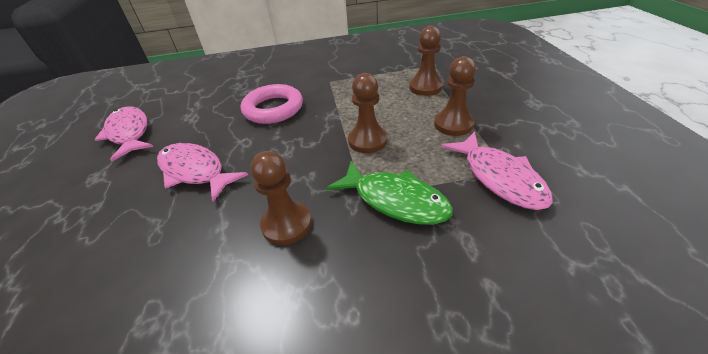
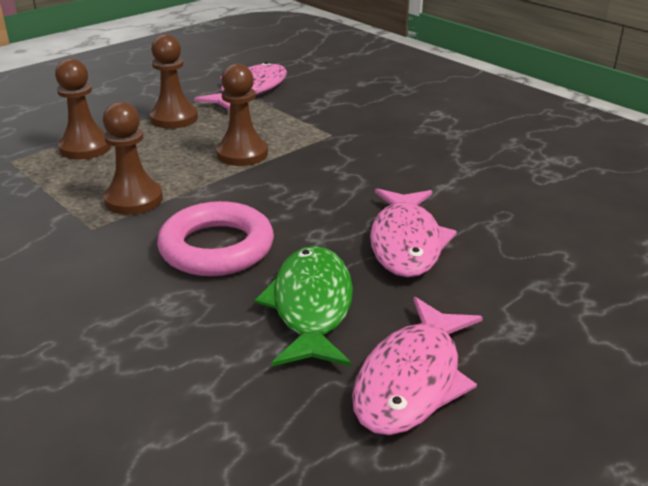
camera: 125 degrees left, 10 degrees down
brown pawn [250,151,312,245] -> brown pawn moved to [103,102,163,215]
green fish [326,161,453,225] -> green fish moved to [255,246,353,366]

